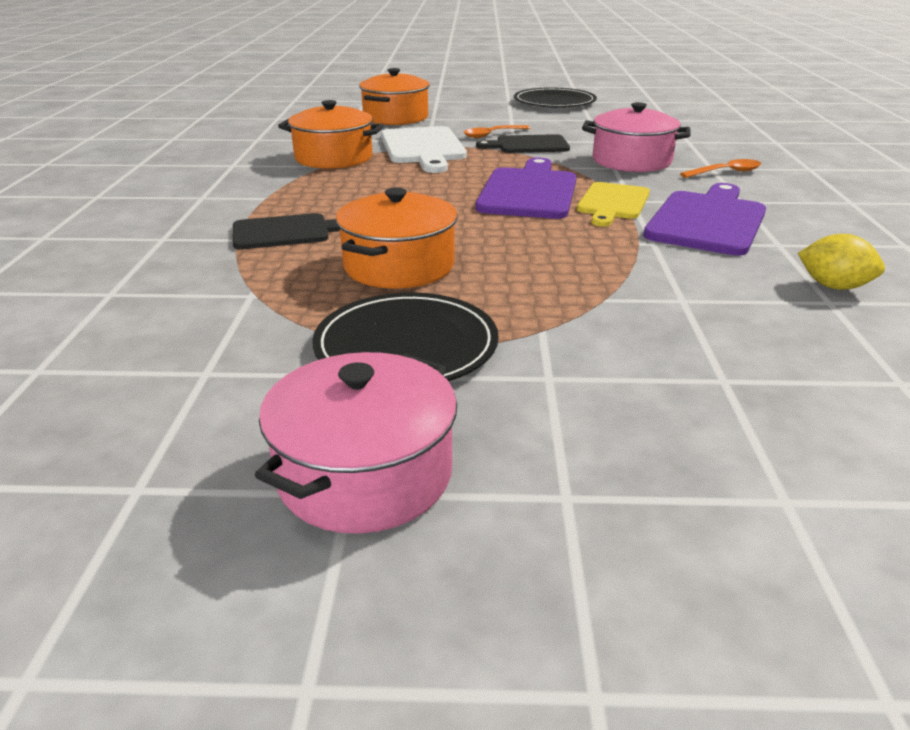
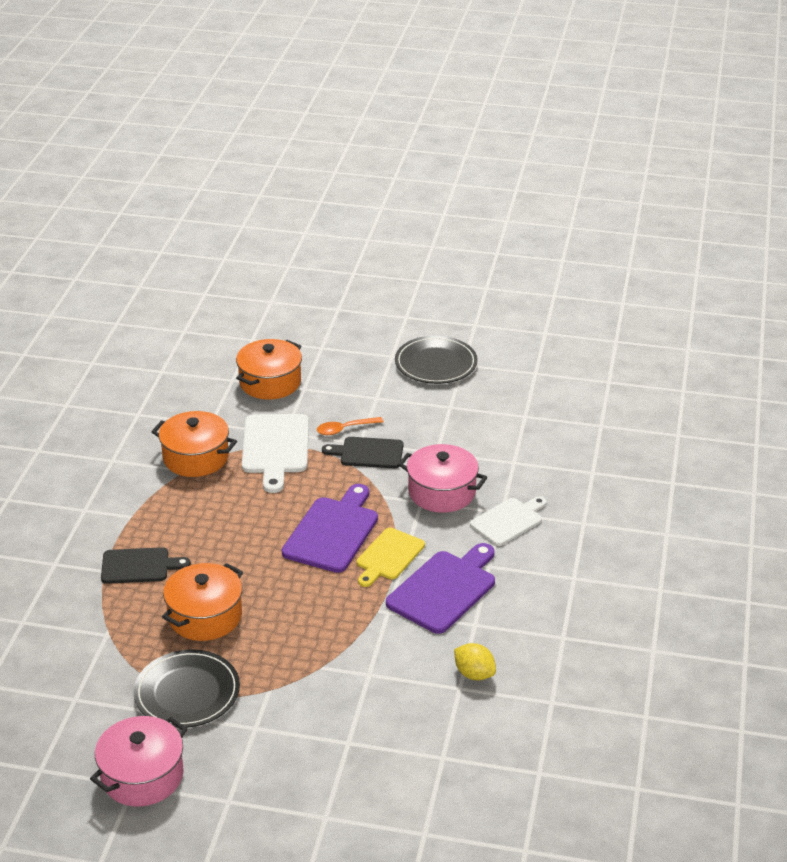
camera: 10 degrees right, 5 degrees up
orange spoon [680,159,761,178] -> white cutting board [470,496,547,546]

